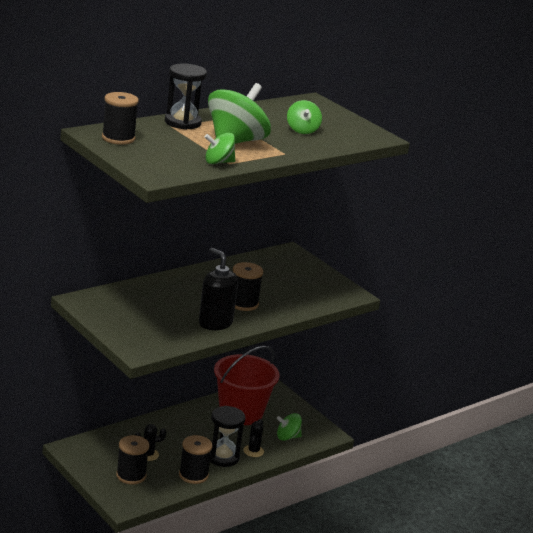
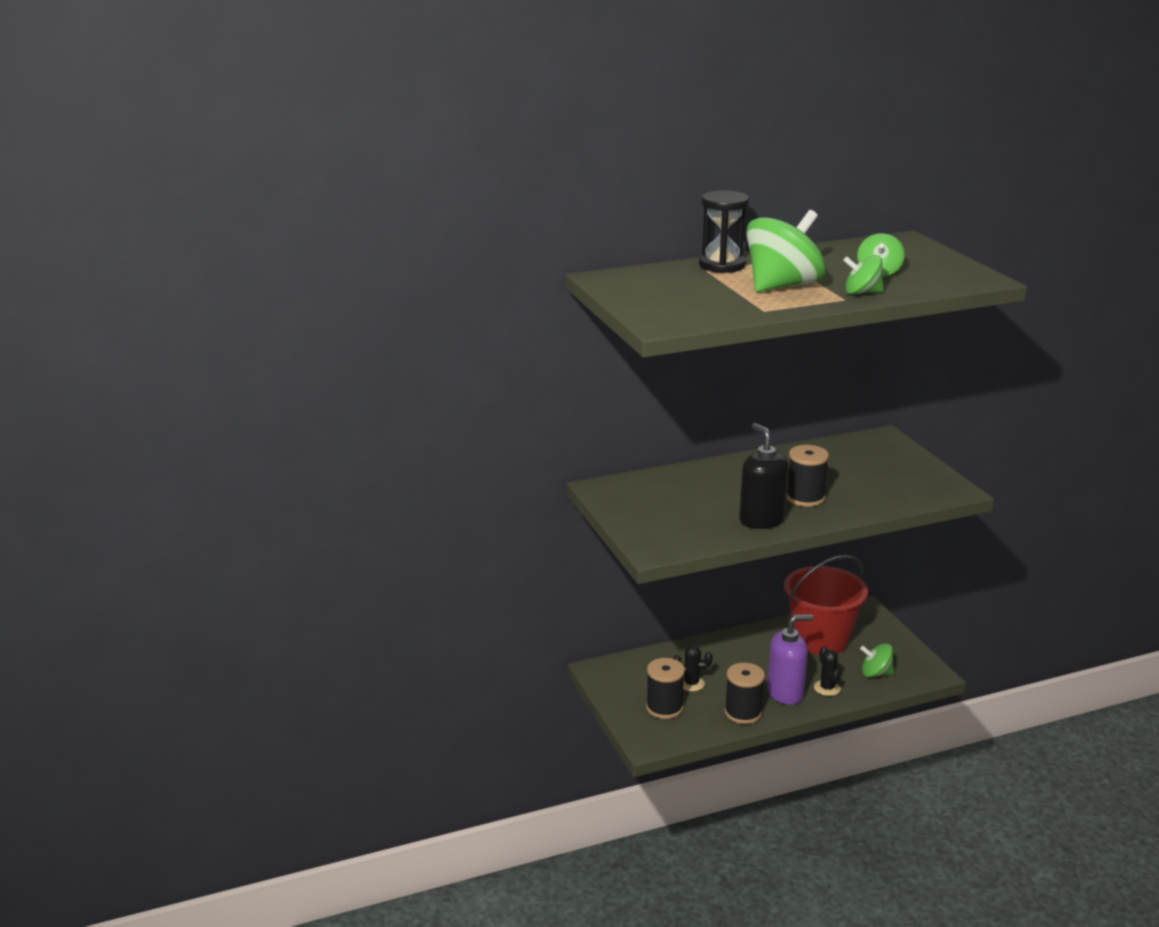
camera: 20 degrees right, 0 degrees up
black spool [102,92,139,145] -> none
green spinning top [205,133,235,164] -> green spinning top moved to [843,255,884,294]
black hourglass [210,406,245,467] -> purple soap dispenser [767,614,813,705]
black cactus [243,419,264,457] -> black cactus turned 45 degrees counterclockwise [814,646,841,696]

